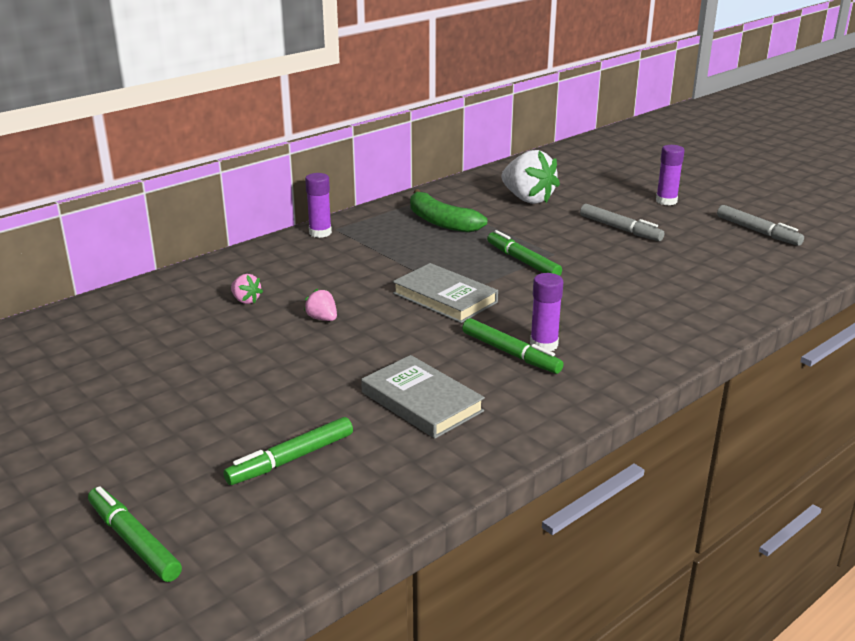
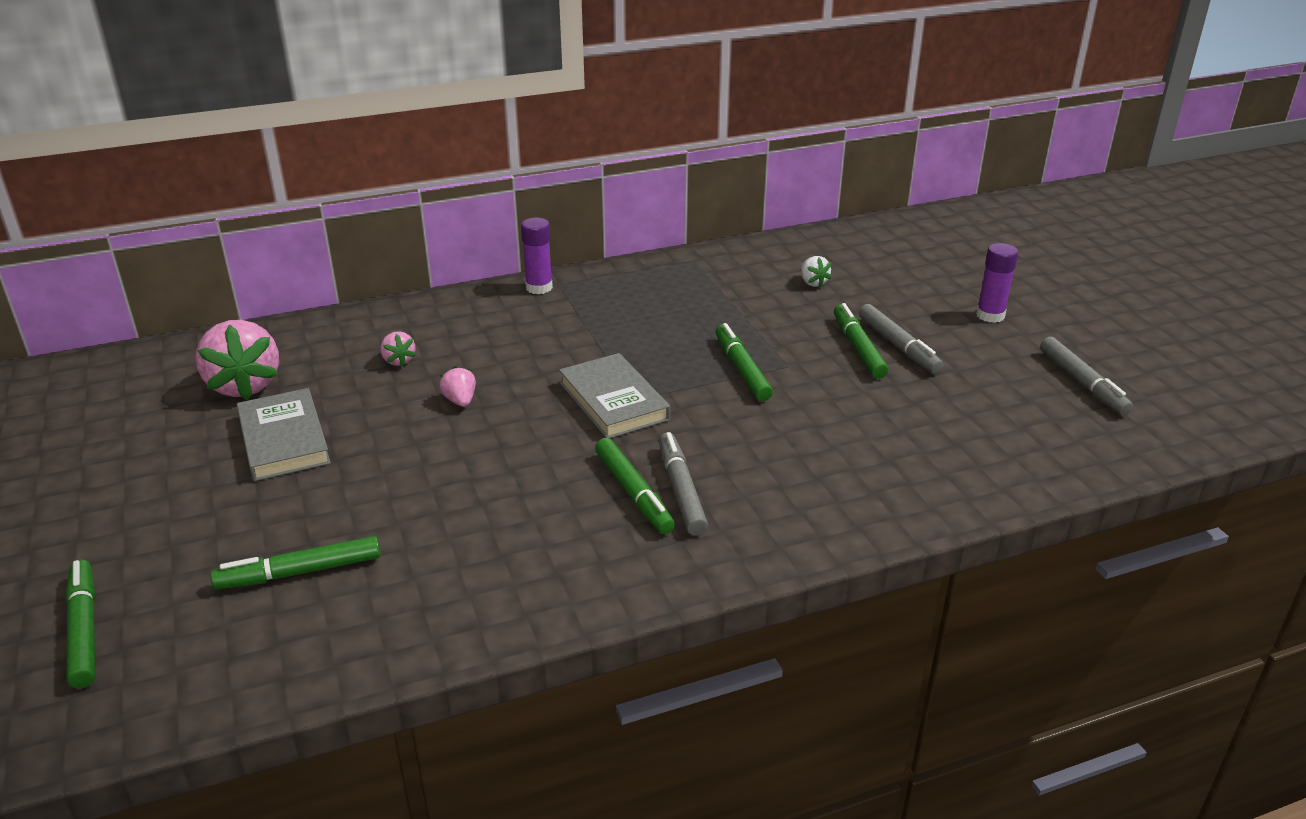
camera: 20 degrees right, 5 degrees up
grey book [361,355,485,439] -> grey book moved to [237,388,331,481]
green banana [410,189,487,233] -> none
white strawberry [502,150,560,204] -> white strawberry [801,256,832,287], size x0.46
purple glue stick [530,273,563,351] -> grey marker [659,432,708,535]
none -> pink strawberry [196,320,279,400]
none -> green marker [834,303,889,379]

